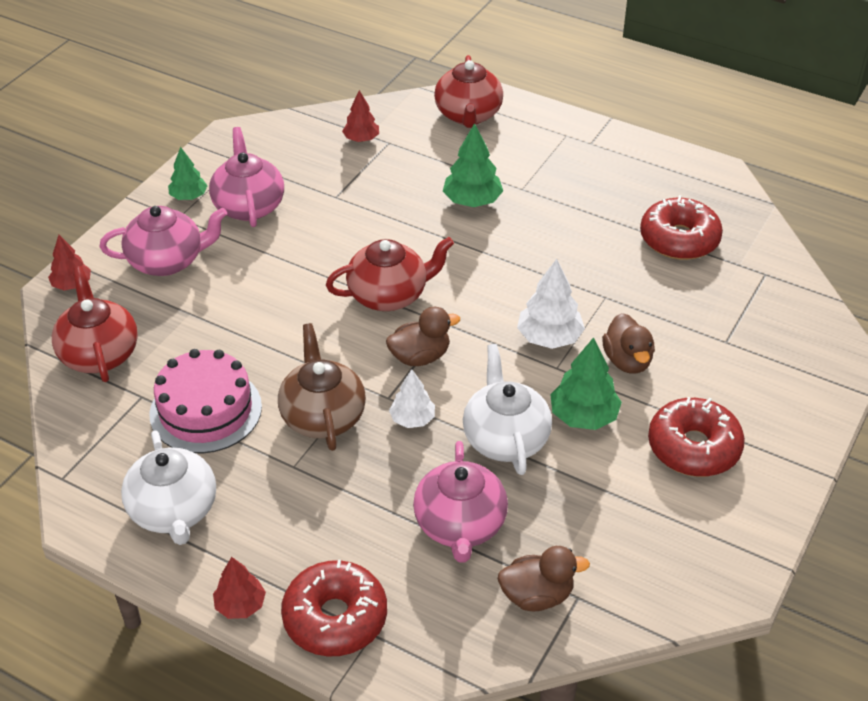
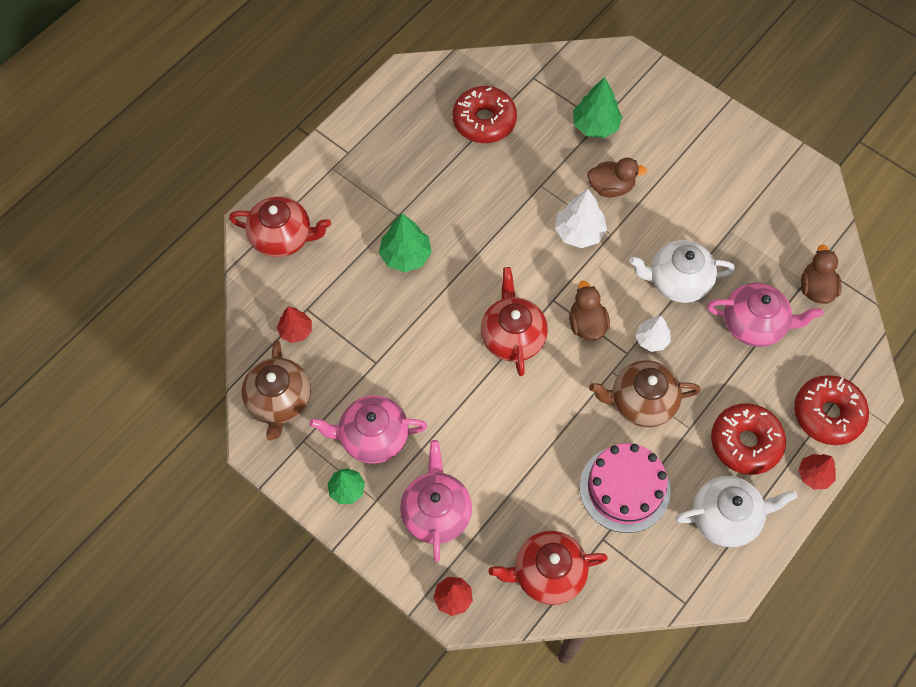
camera: 80 degrees left, 20 degrees up
green tree [550,337,622,430] -> green tree moved to [573,77,622,138]
red donut [648,397,745,477] -> red donut moved to [711,403,786,475]
none -> brown teapot [242,340,311,440]

